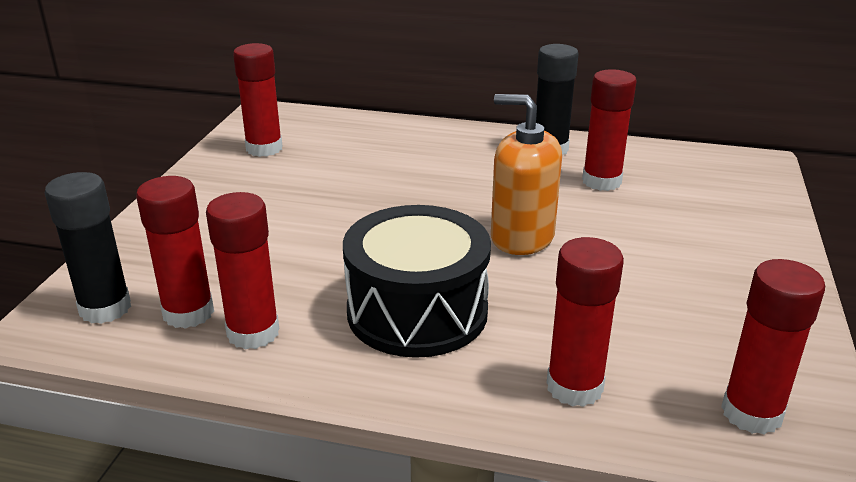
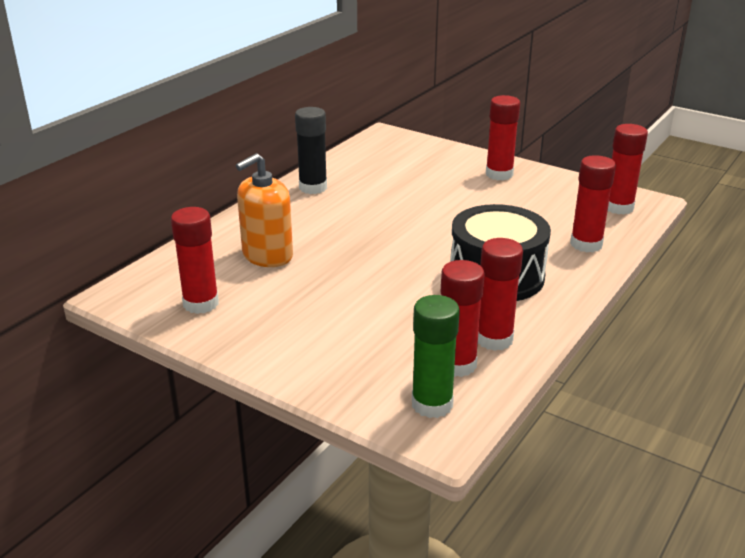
camera: 70 degrees left, 0 degrees up
black glue stick [45,172,131,324] -> green glue stick [412,295,460,418]
orange soap dispenser [491,94,562,255] -> orange soap dispenser moved to [236,153,293,267]
red glue stick [582,69,637,191] -> red glue stick moved to [486,95,520,180]

